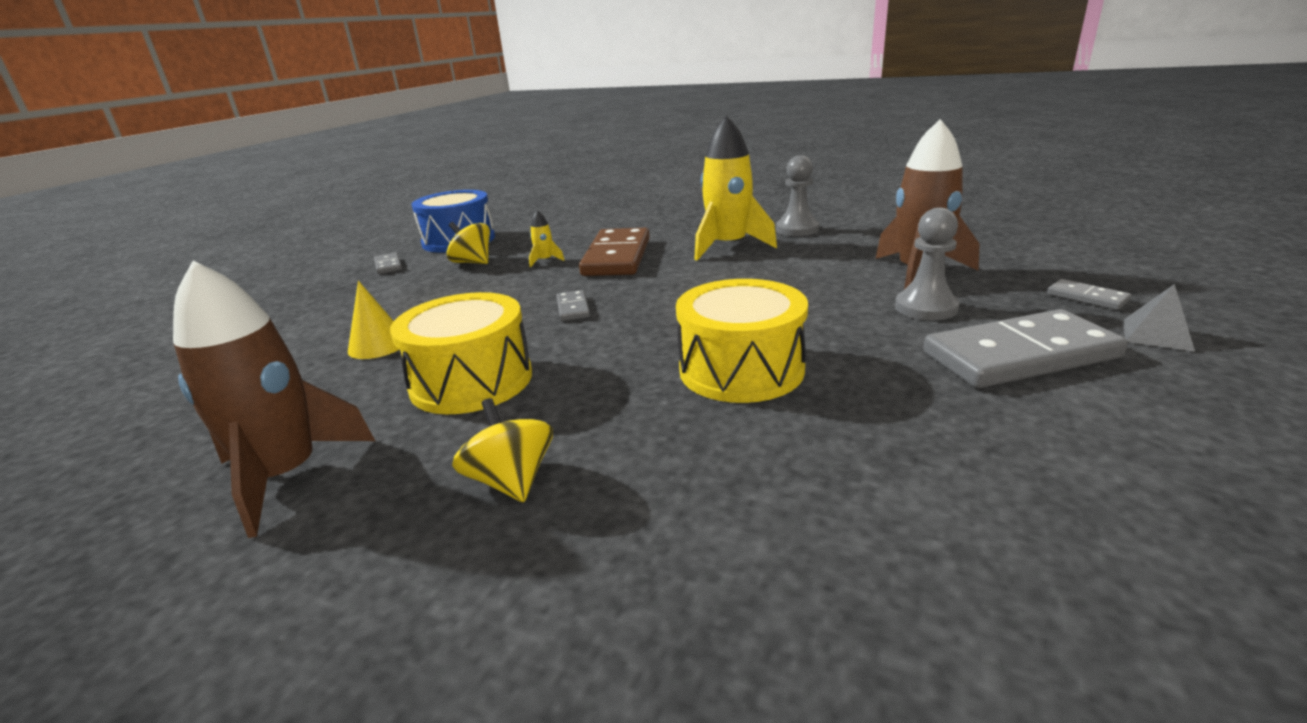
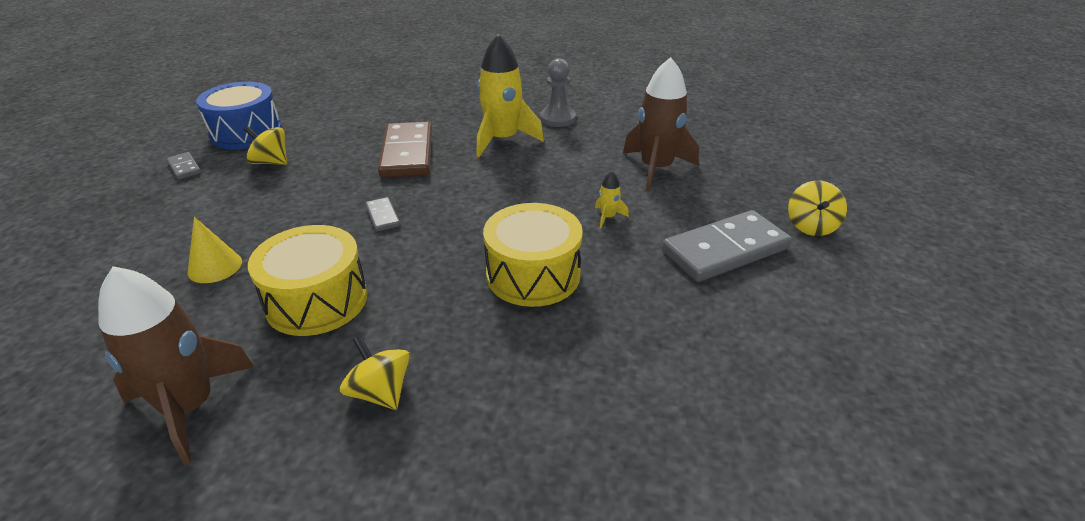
camera: 15 degrees left, 10 degrees up
yellow rocket [529,210,565,267] -> yellow rocket moved to [595,171,629,228]
grey pawn [895,208,960,320] -> none
grey domino [1047,279,1131,310] -> none
grey pyramid [1123,284,1195,352] -> yellow spinning top [788,181,847,236]

